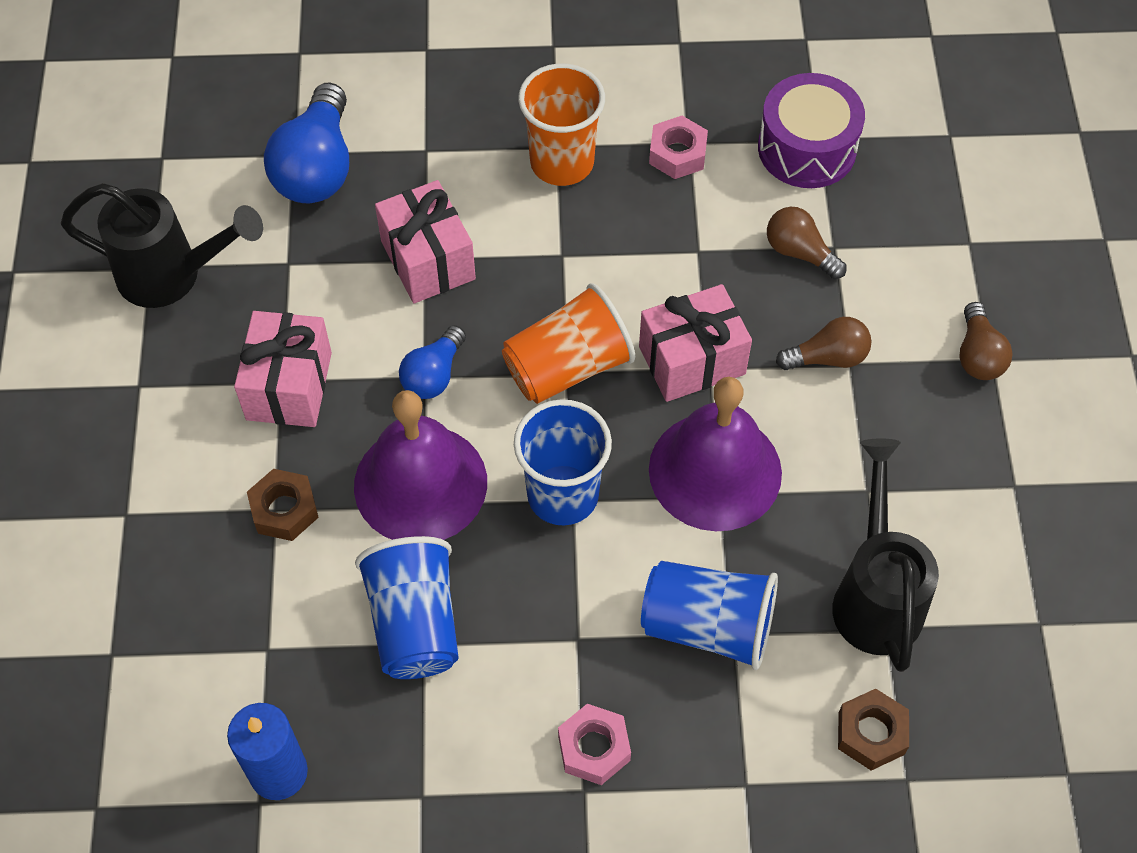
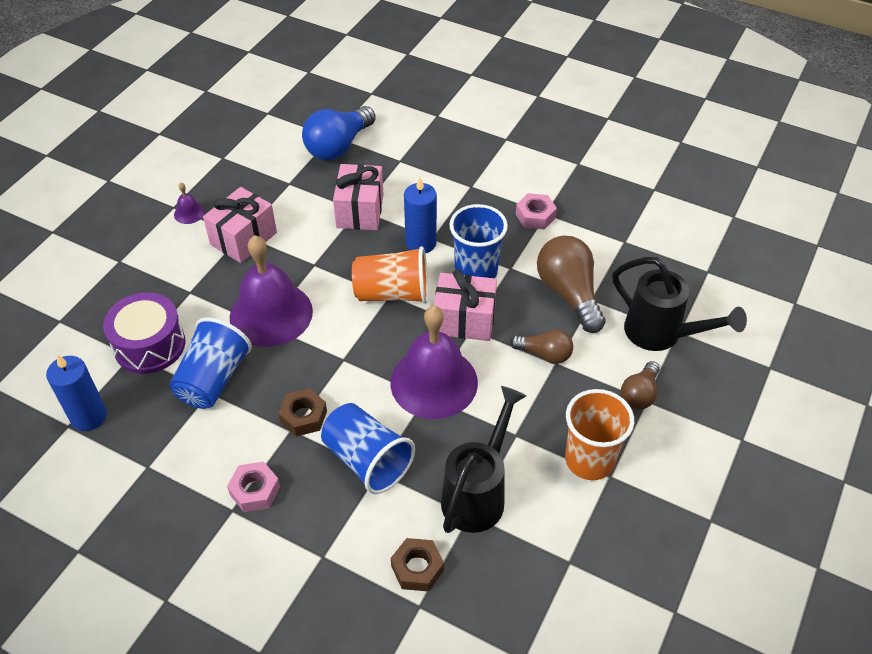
camera: 30 degrees right, 10 degrees down
black watering can [61,183,263,308] -> black watering can moved to [612,257,747,351]
brown nut [247,469,319,541] -> brown nut moved to [278,388,327,437]
blue light bulb [399,325,466,399] -> none
blue cup [514,399,612,525] -> blue cup moved to [449,204,508,278]
orange cup [518,63,605,186] -> orange cup moved to [565,389,634,480]
purple drum [758,73,865,188] -> purple drum moved to [103,293,185,374]
brown light bulb [767,207,846,279] -> brown light bulb [537,235,605,333], size x1.74
none -> purple bell [174,183,205,224]
none -> blue candle [404,177,437,253]

